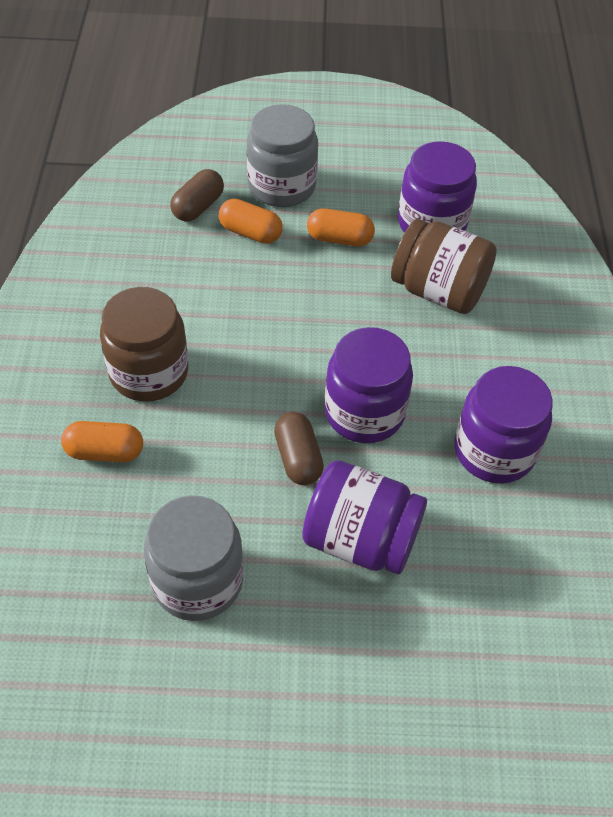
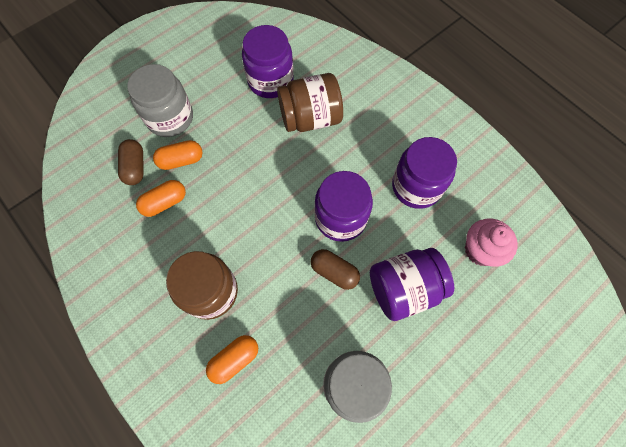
camera: 40 degrees left, 15 degrees up
orange capsule [307,208,375,246] -> orange capsule moved to [136,180,186,217]
none -> pink cupcake [465,219,518,267]

